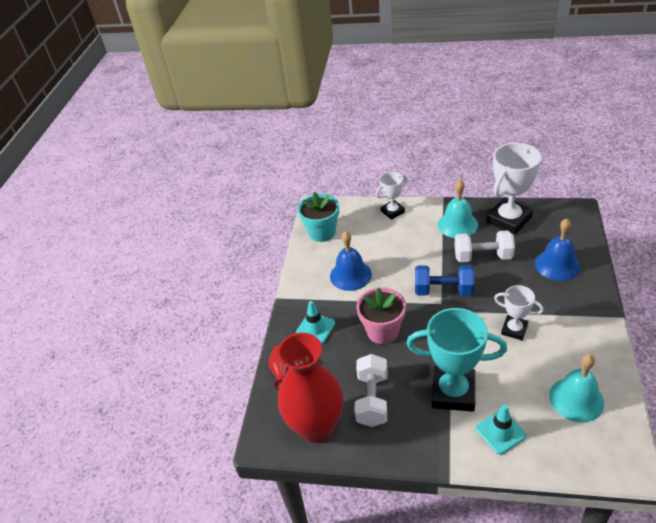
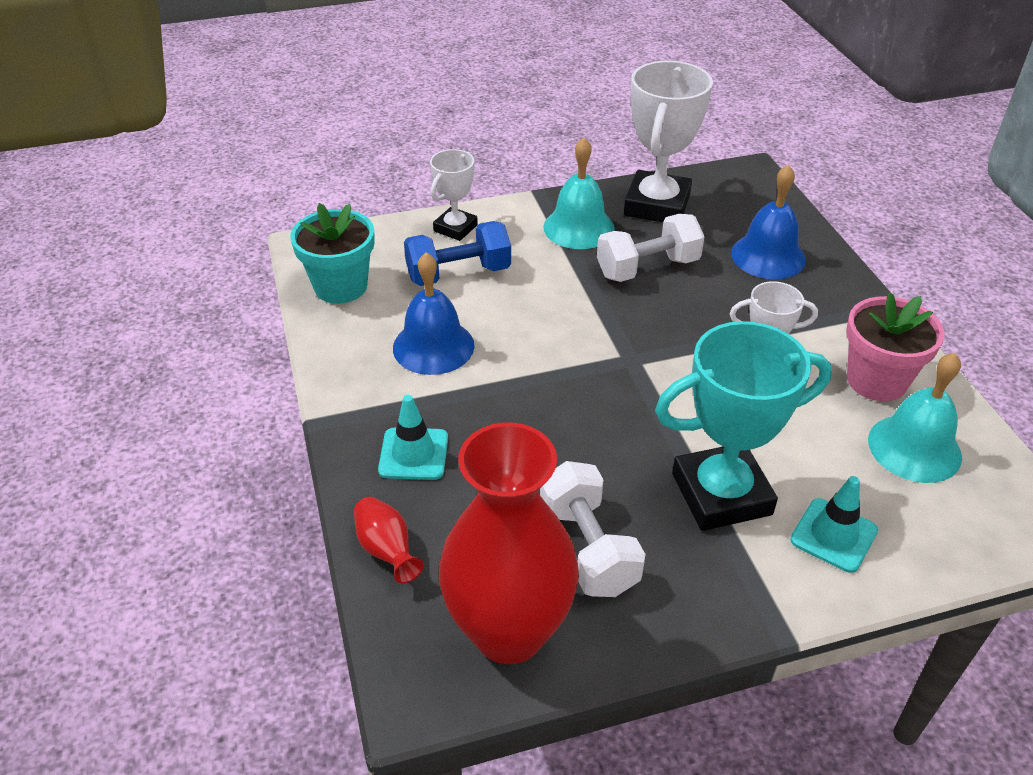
camera: 30 degrees left, 0 degrees up
pink flower pot [356,287,406,344] -> pink flower pot moved to [846,292,945,402]
blue dumbbell [415,265,475,296] -> blue dumbbell moved to [404,221,511,286]

